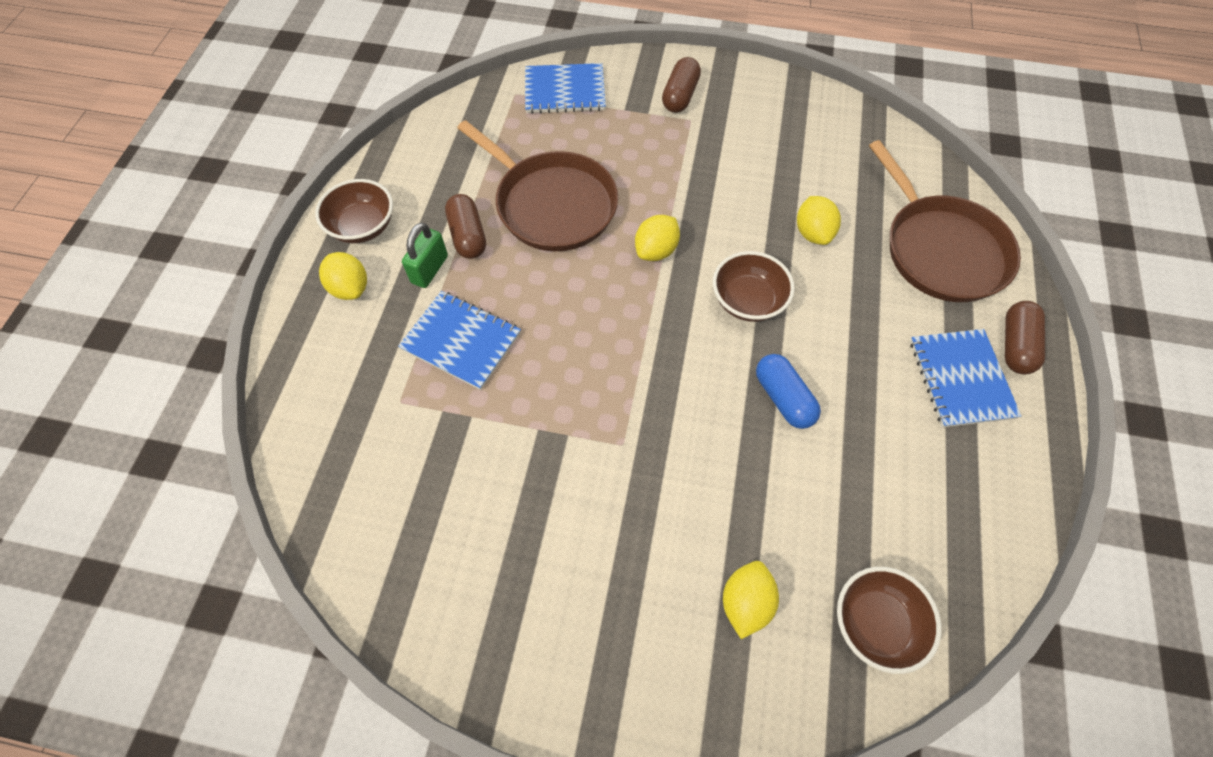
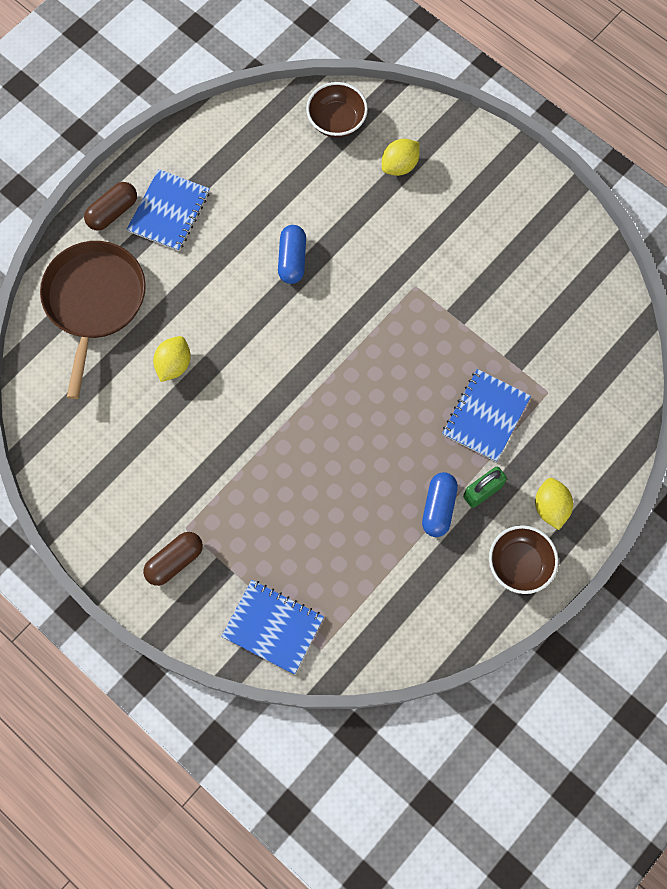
camera: 150 degrees left, 10 degrees up
blue notebook [398,291,521,390] -> blue notebook turned 60 degrees clockwise [442,369,531,462]
brown capsule [445,194,486,259] -> blue capsule [422,472,458,537]
brown pan [457,120,618,251] -> none
yellow lemon [635,215,680,261] -> none
brown bowl [713,251,795,322] -> none

